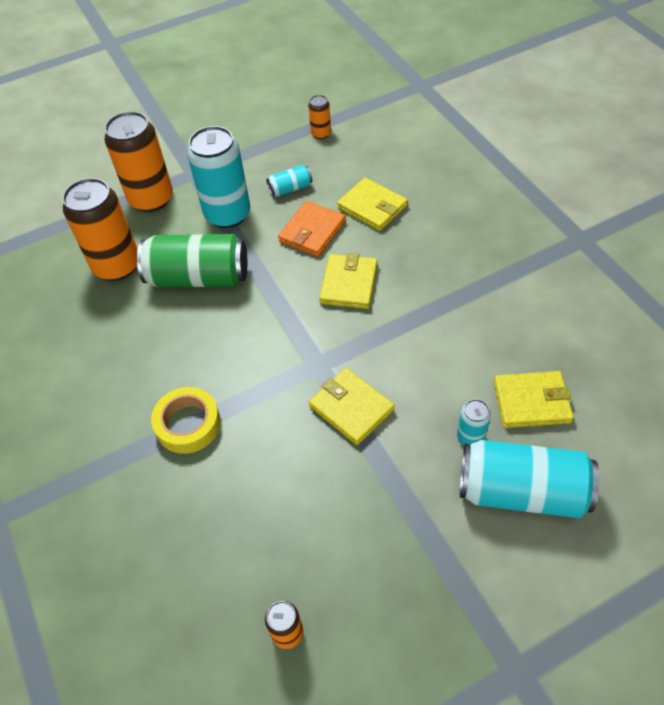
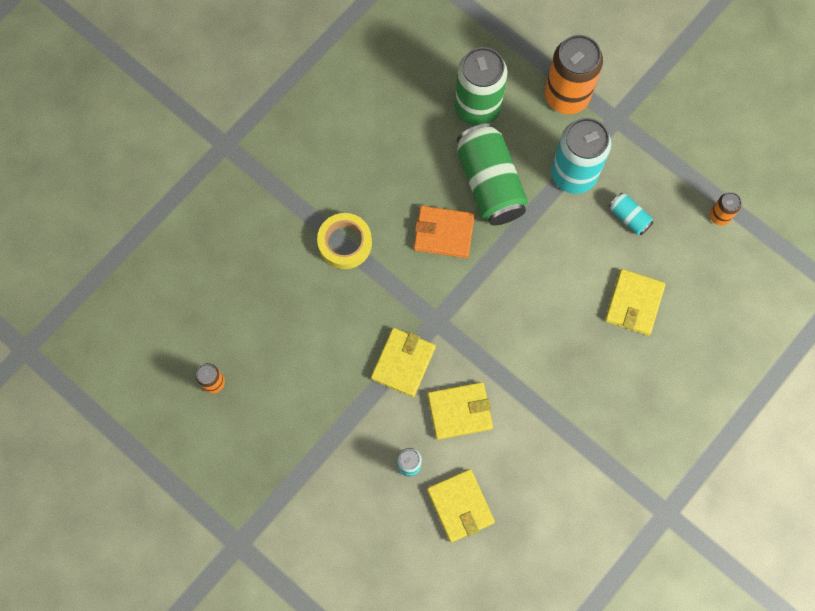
camera: 65 degrees right, 20 degrees up
orange can [62,178,138,281] -> green can [455,47,507,126]
orange wallet [278,201,346,257] -> orange wallet moved to [414,206,475,258]
yellow wallet [319,253,377,309] -> yellow wallet moved to [427,382,493,440]
turquoise can [460,440,600,519] -> none

